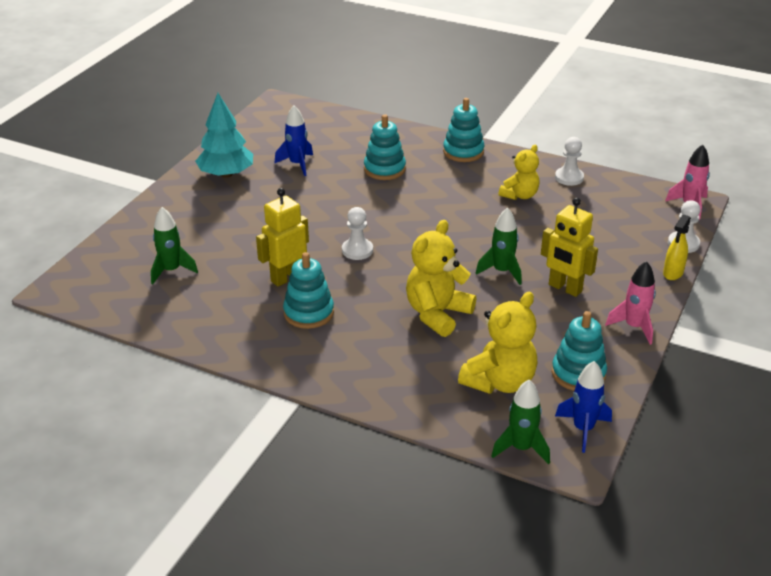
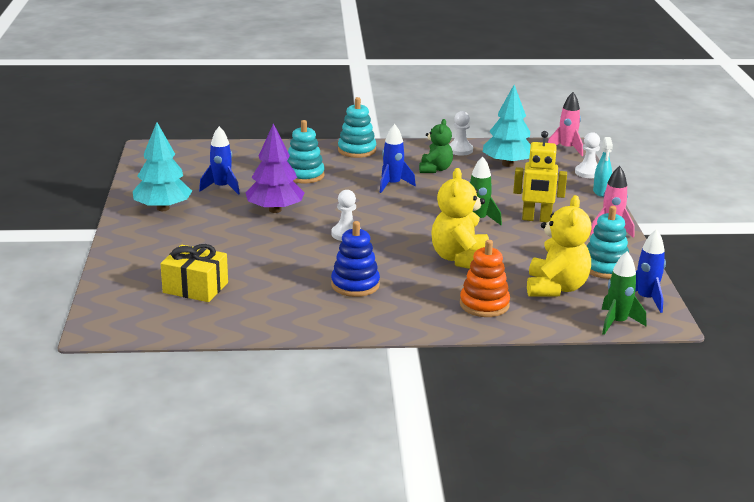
camera: 30 degrees left, 10 degrees down
green rocket [151,207,198,284] -> yellow gift [161,244,228,302]
yellow robot [256,188,309,287] -> none
turquoise stacking toy [283,252,334,329] -> blue stacking toy [331,221,380,297]
yellow teddy bear [498,144,540,200] -> green teddy bear [419,119,453,173]
yellow spray bottle [663,214,691,280] -> turquoise spray bottle [593,137,613,197]
none -> purple tree [246,123,305,213]
none -> blue rocket [379,124,416,193]
none -> orange stacking toy [460,240,510,317]
none -> turquoise tree [483,85,531,167]

